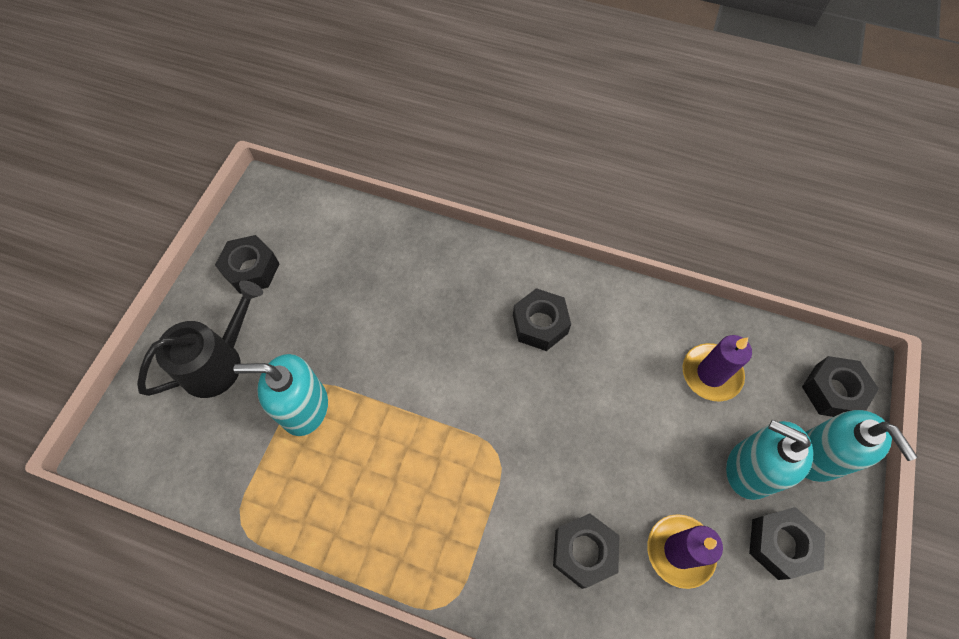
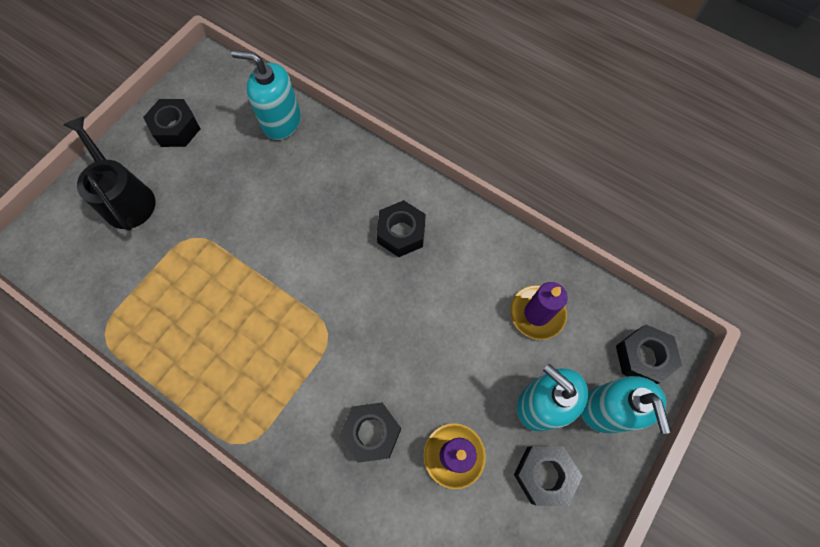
camera: 15 degrees right, 5 degrees up
black watering can [137,280,263,398] -> black watering can turned 90 degrees counterclockwise [63,117,155,231]
turquoise soap dispenser [234,354,328,436] -> turquoise soap dispenser moved to [231,50,301,140]

